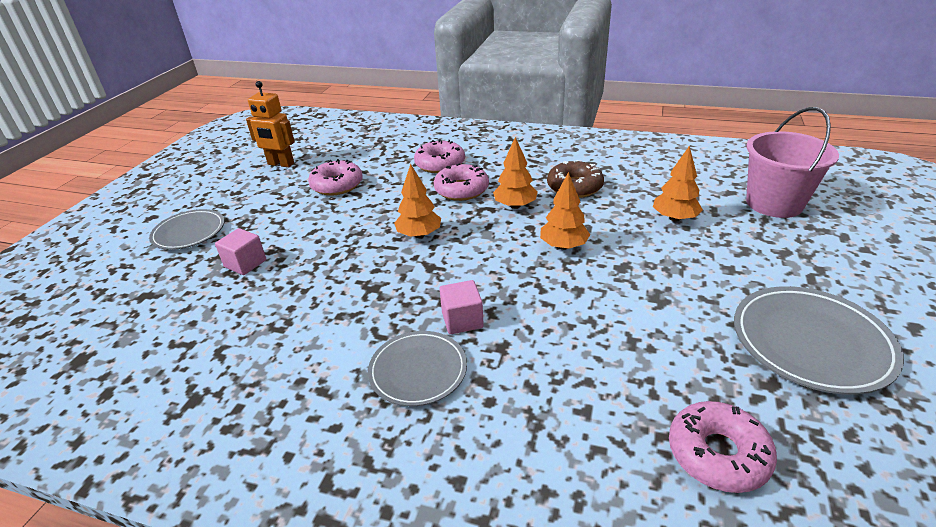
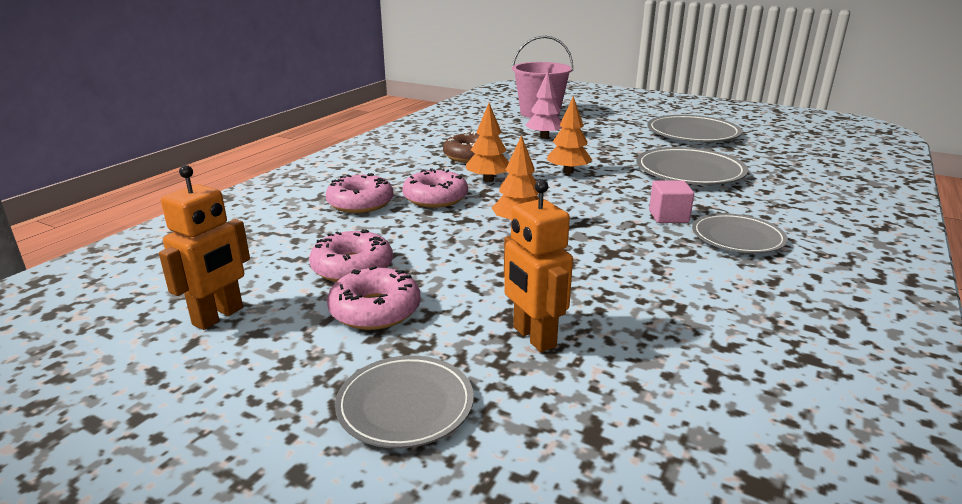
camera: 80 degrees left, 10 degrees down
pink cube [215,228,266,275] -> orange robot [504,180,573,352]
orange tree [653,146,703,222] -> pink tree [526,71,562,139]
pink donut [669,401,777,493] -> pink donut moved to [327,266,421,330]
none -> grey plate [636,147,748,185]

